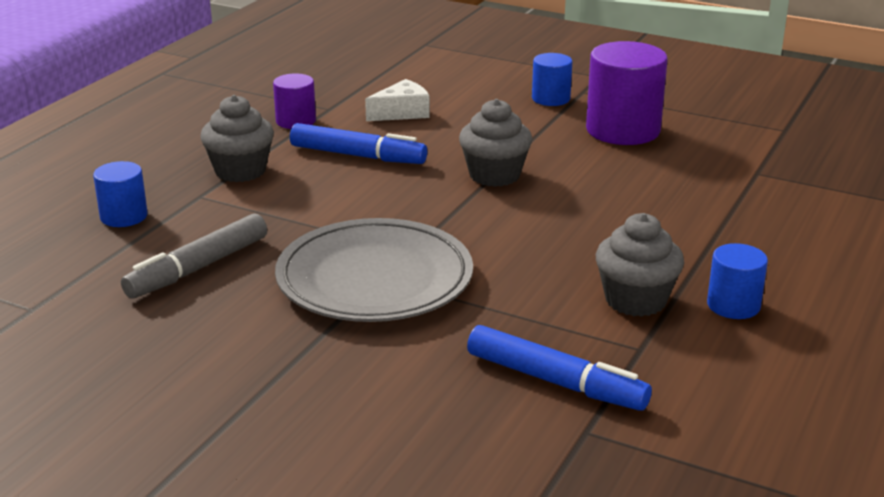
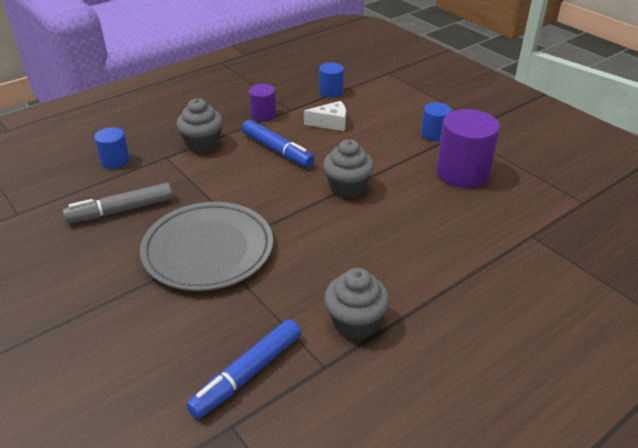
camera: 25 degrees right, 10 degrees up
blue marker [467,325,652,411] -> blue marker turned 75 degrees clockwise [186,319,301,419]
blue cylinder [707,243,768,319] -> blue cylinder moved to [319,63,344,98]

